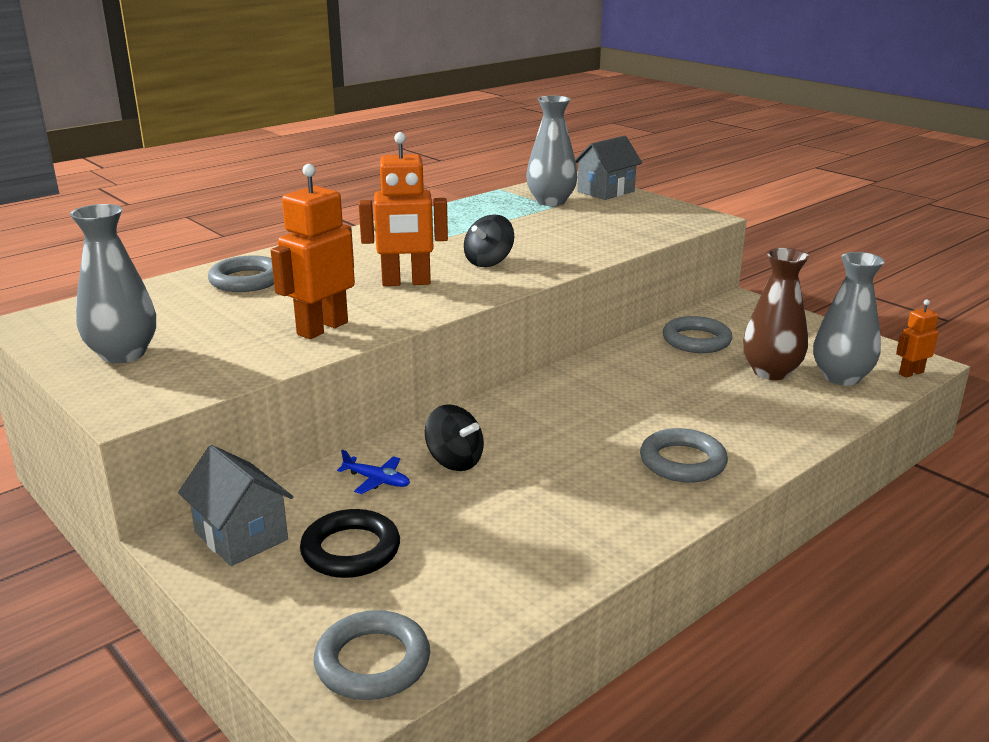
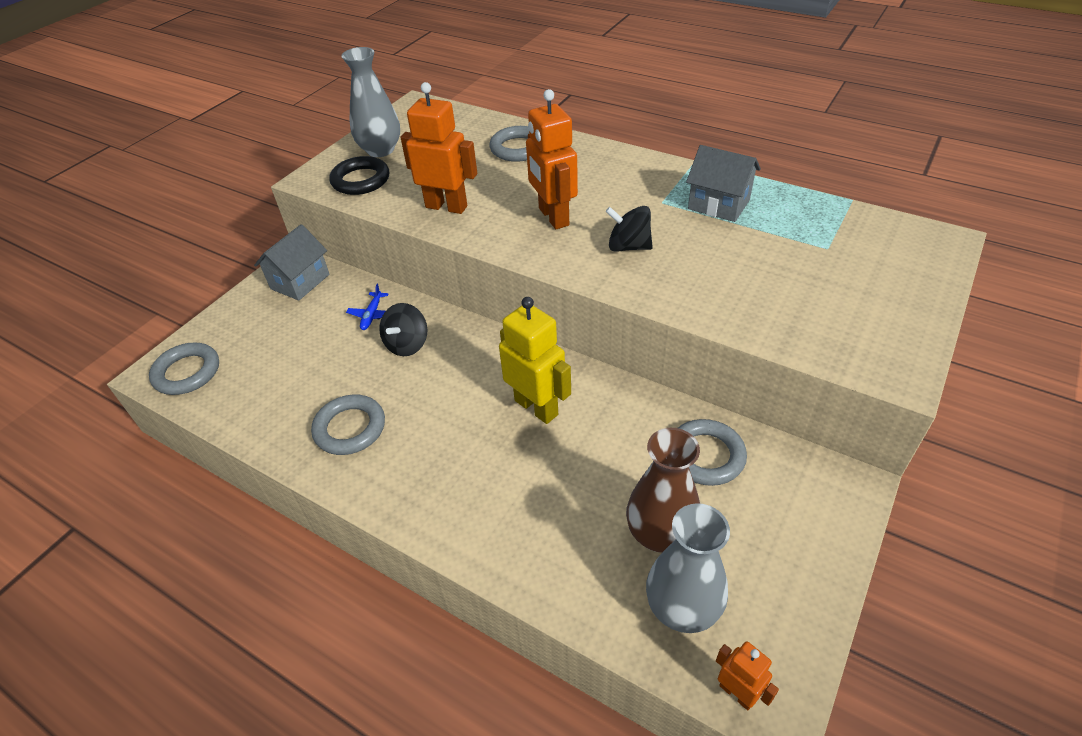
camera: 75 degrees right, 20 degrees up
black ring [300,509,400,578] -> black ring moved to [330,156,389,195]
grey vase [526,96,578,206] -> none
grey house [575,136,642,200] -> grey house moved to [686,145,761,222]
grey ring [640,428,728,482] -> grey ring moved to [311,395,385,455]
none -> yellow robot [499,297,571,424]

